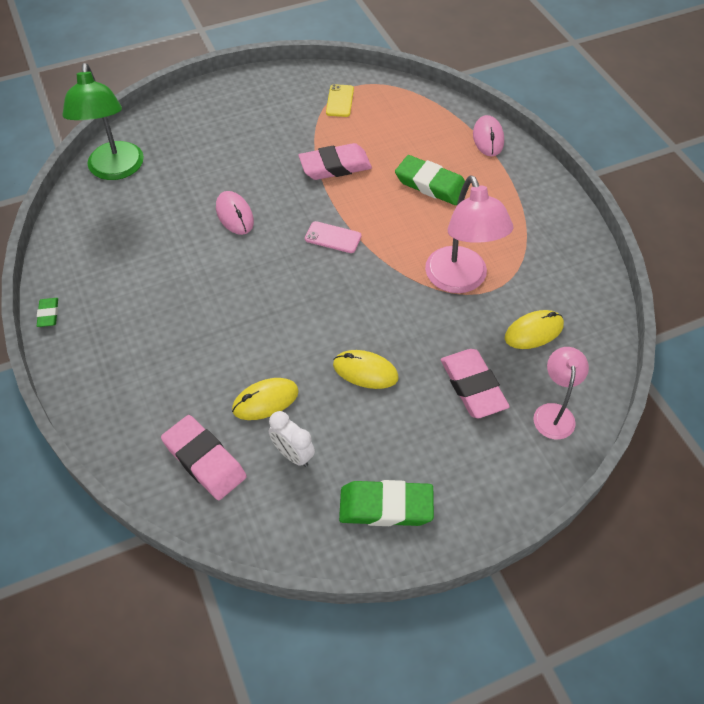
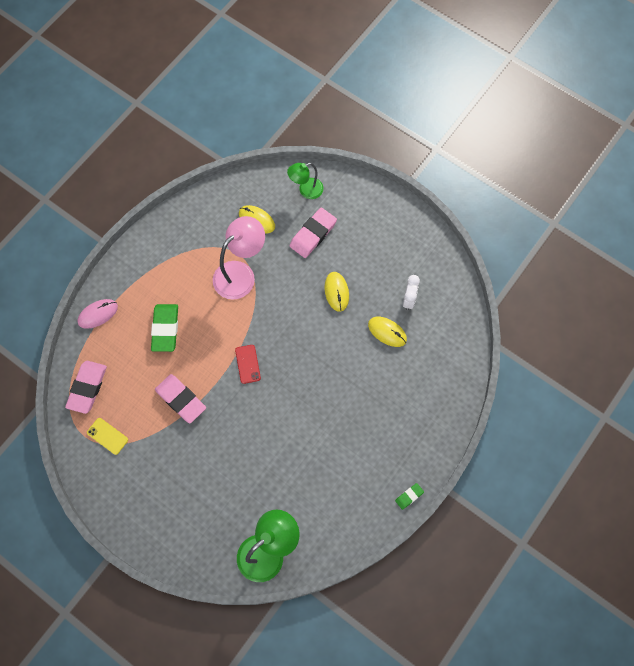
camera: 120 degrees left, 15 degrees up
pink eraser [161,415,247,500] -> pink eraser moved to [65,361,107,414]
pink mouse [216,191,254,235] -> none
pink phone [305,221,362,253] -> red phone [235,345,261,384]
yellow phone [326,84,354,117] -> yellow phone turned 60 degrees clockwise [87,418,128,455]
green eraser [339,480,434,526] -> none
pink lamp [533,347,589,439] -> green lamp [287,163,323,199]

